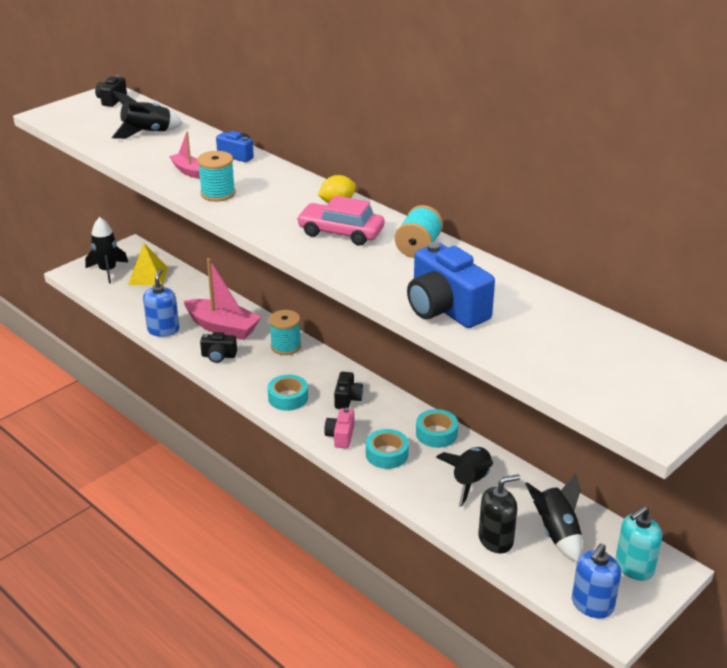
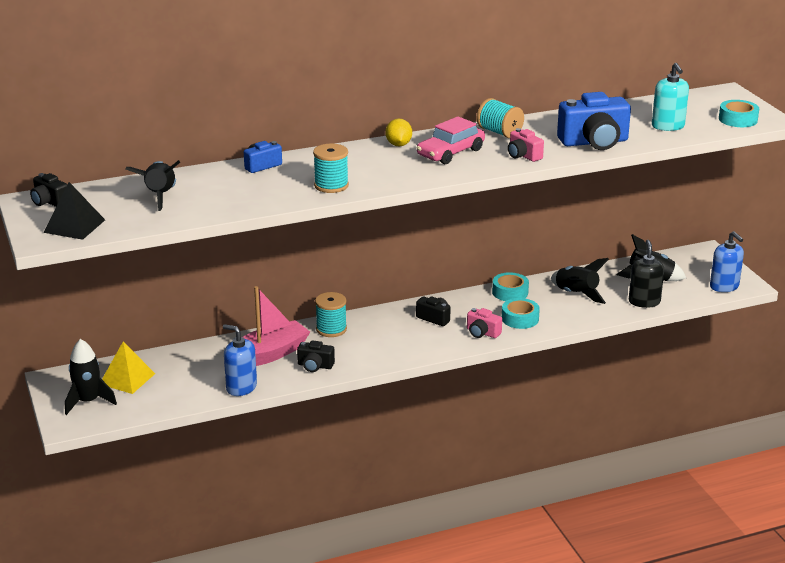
camera: 65 degrees left, 5 degrees down
pink boat [169,132,200,179] -> none
black camera [200,332,237,363] -> black camera turned 75 degrees clockwise [297,340,335,372]
turquoise tape [268,375,308,411] -> turquoise tape moved to [719,100,759,127]
turquoise soap dispenser [615,506,662,581] -> turquoise soap dispenser moved to [652,63,689,131]
none -> black pyramid [43,182,105,240]
none -> pink camera [508,128,544,162]

